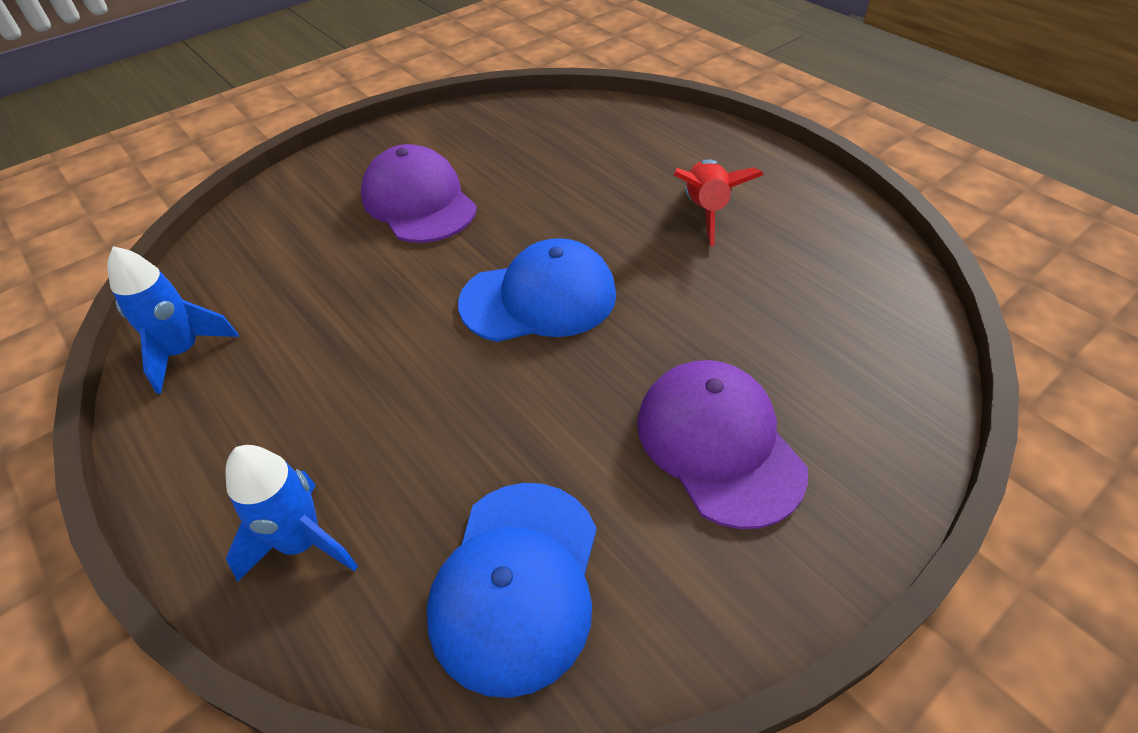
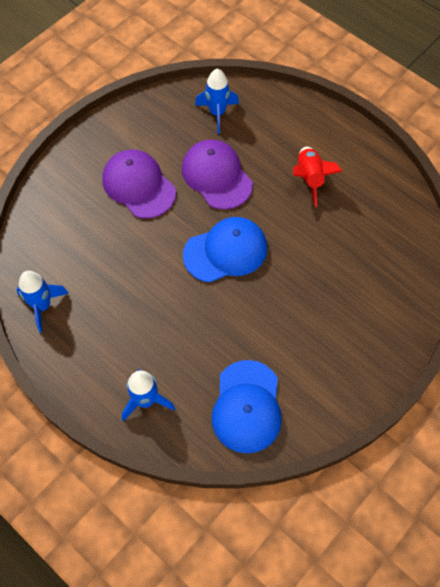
camera: 10 degrees left, 15 degrees up
purple cap [637,360,808,529] -> purple cap moved to [182,139,253,210]
none -> blue rocket [195,69,239,134]

